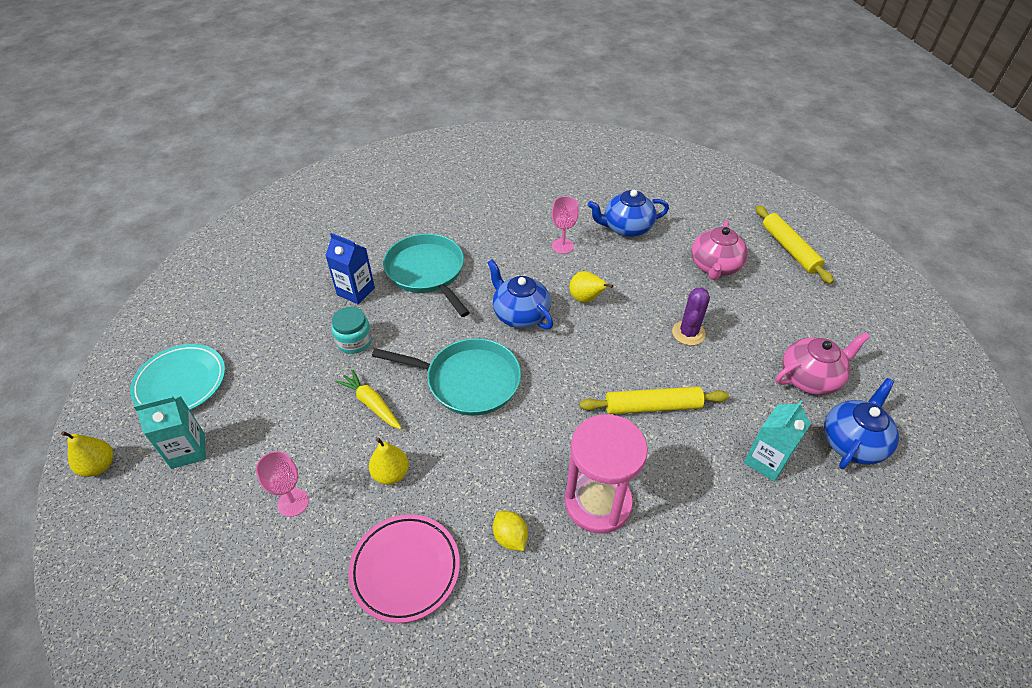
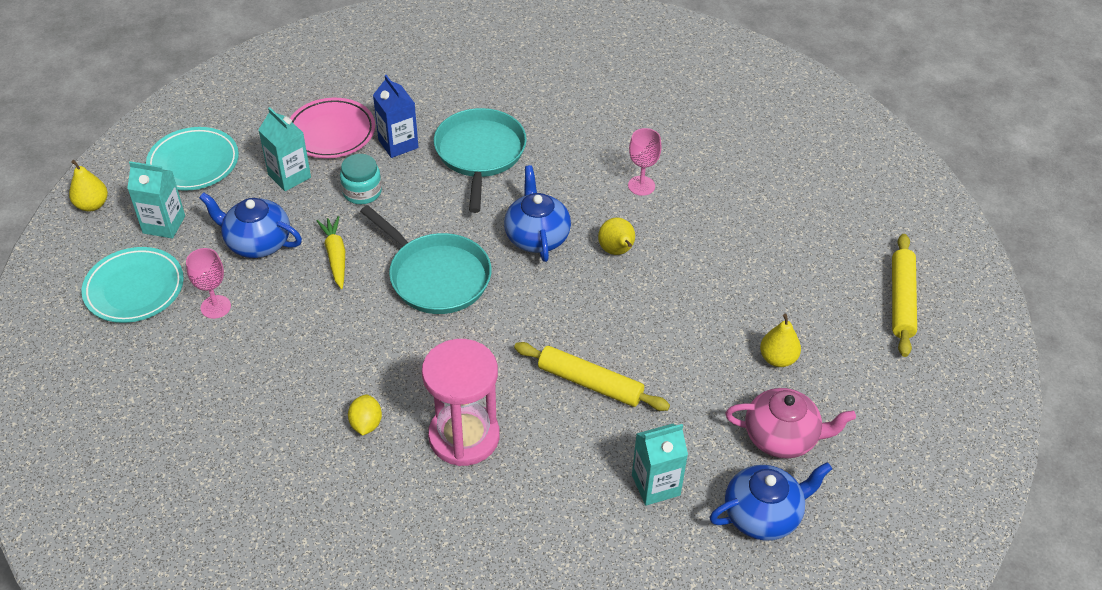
camera: 30 degrees right, 0 degrees up
pink plate [348,514,460,623] -> pink plate moved to [290,98,375,158]
yellow pear [369,437,409,485] -> yellow pear moved to [760,314,801,367]
blue teapot [588,190,669,237] -> blue teapot moved to [199,192,302,258]
purple cactus [672,288,710,345] -> none
pink teapot [692,220,748,280] -> none
none -> turquoise plate [82,247,184,323]
none -> turquoise carton [259,107,311,191]

